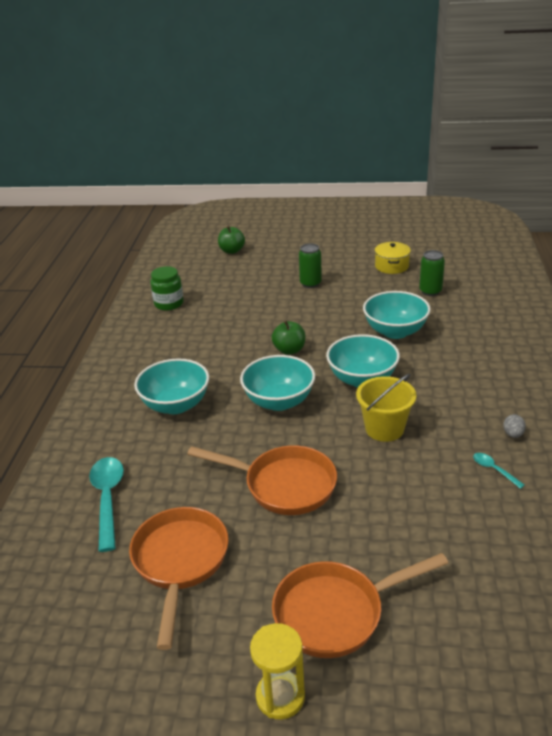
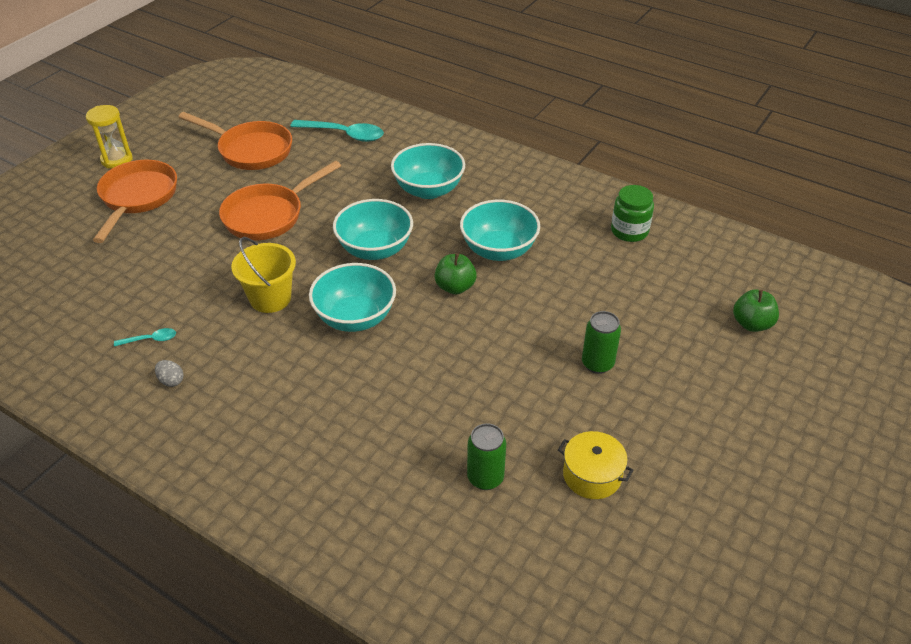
camera: 115 degrees right, 10 degrees up
turquoise bowl [363,291,431,339] -> turquoise bowl moved to [460,200,540,261]

